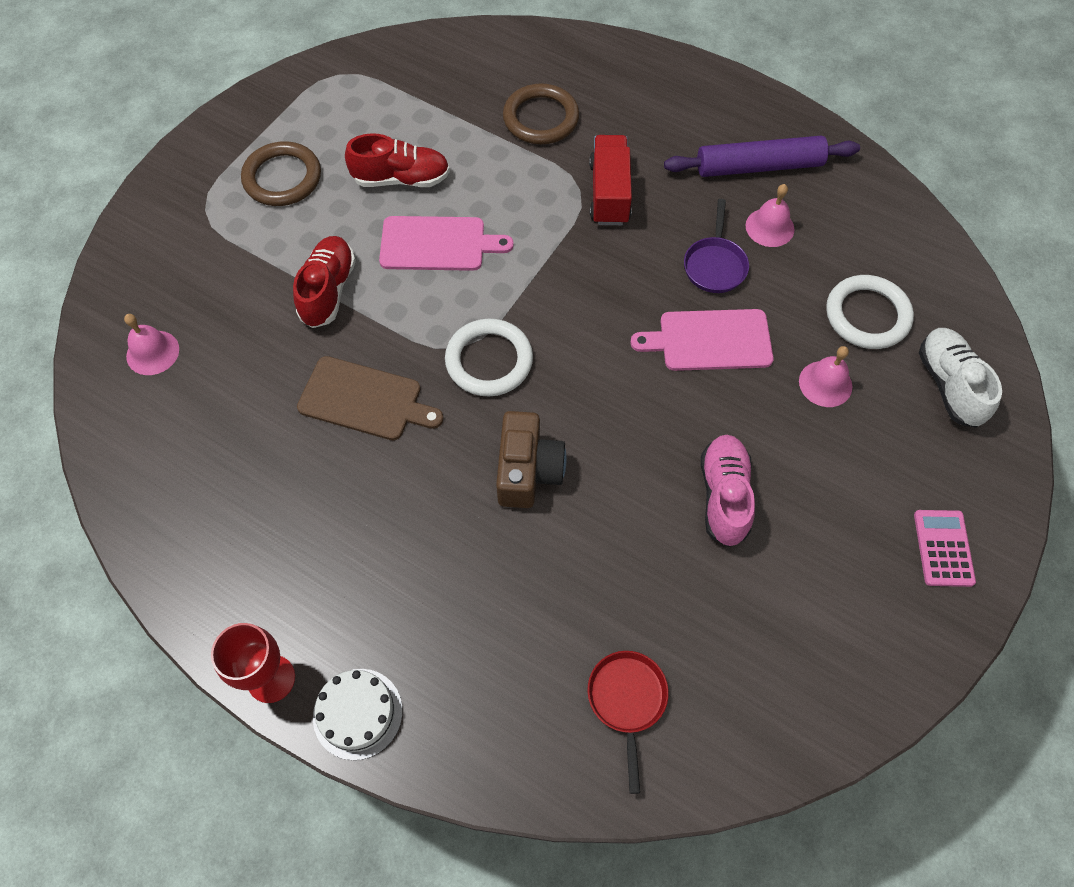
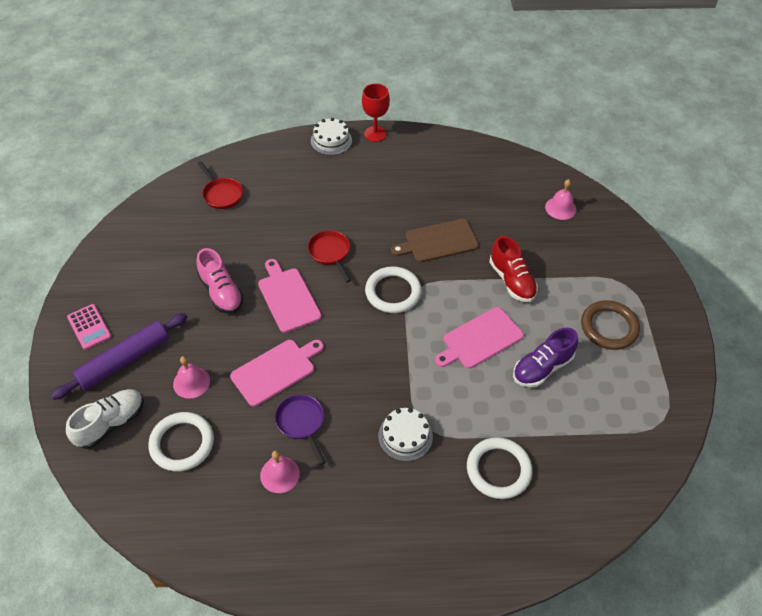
camera: 145 degrees right, 10 degrees down
red shoe [345,133,450,187] -> purple shoe [513,328,578,387]
brown camera [496,411,567,508] -> red pan [308,230,351,282]
brown ring [503,83,579,144] -> white ring [467,437,532,499]
red truck [589,135,632,225] -> white cake [378,408,433,462]
purple rolling pin [664,135,860,177] -> purple rolling pin moved to [51,313,187,400]
white shoe [919,328,1002,428] -> white shoe turned 90 degrees counterclockwise [66,389,144,449]
none -> pink cutting board [258,259,322,333]

